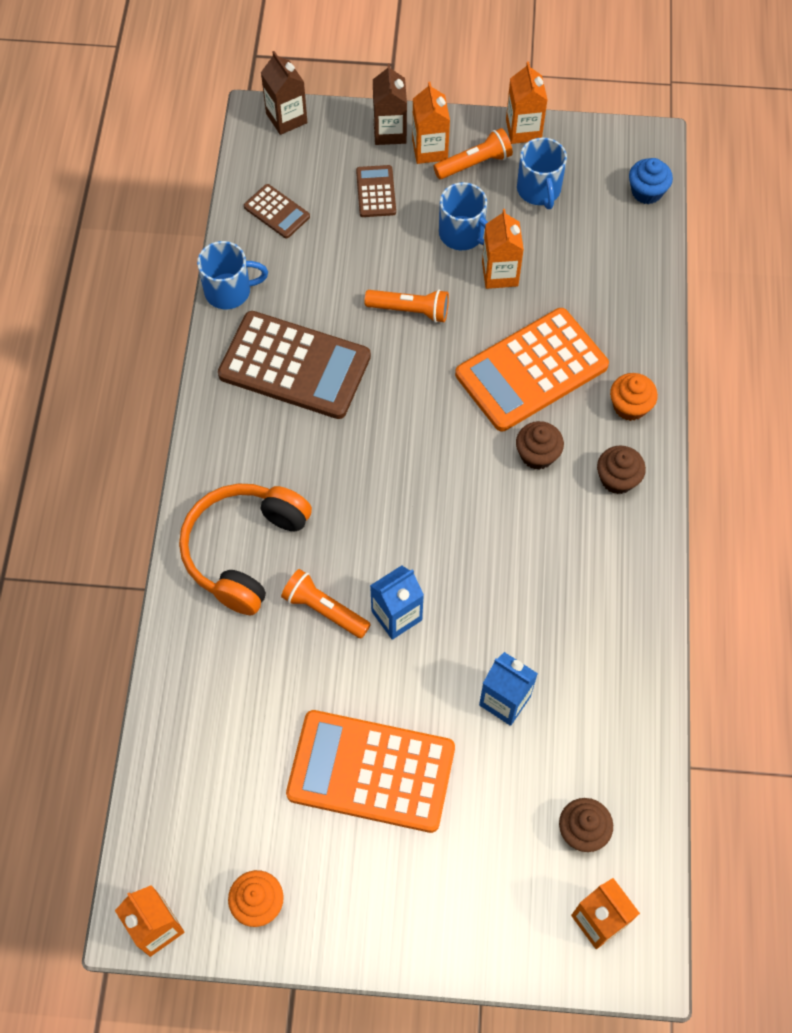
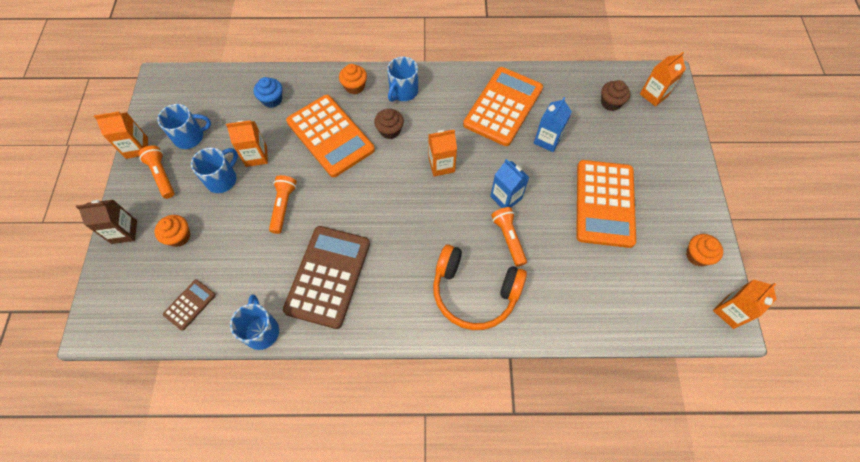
camera: 95 degrees left, 0 degrees up
brown carton [261,51,307,135] -> none
orange flashlight [281,569,371,638] -> orange flashlight turned 135 degrees clockwise [491,207,527,267]
brown calculator [356,165,396,217] -> orange cupcake [155,215,190,247]
orange carton [412,82,450,164] -> orange carton moved to [428,130,457,177]
brown cupcake [597,445,646,494] -> blue mug [387,57,418,102]
blue cupcake [629,158,673,204] -> blue cupcake moved to [254,77,282,108]
none -> orange calculator [463,67,543,146]

